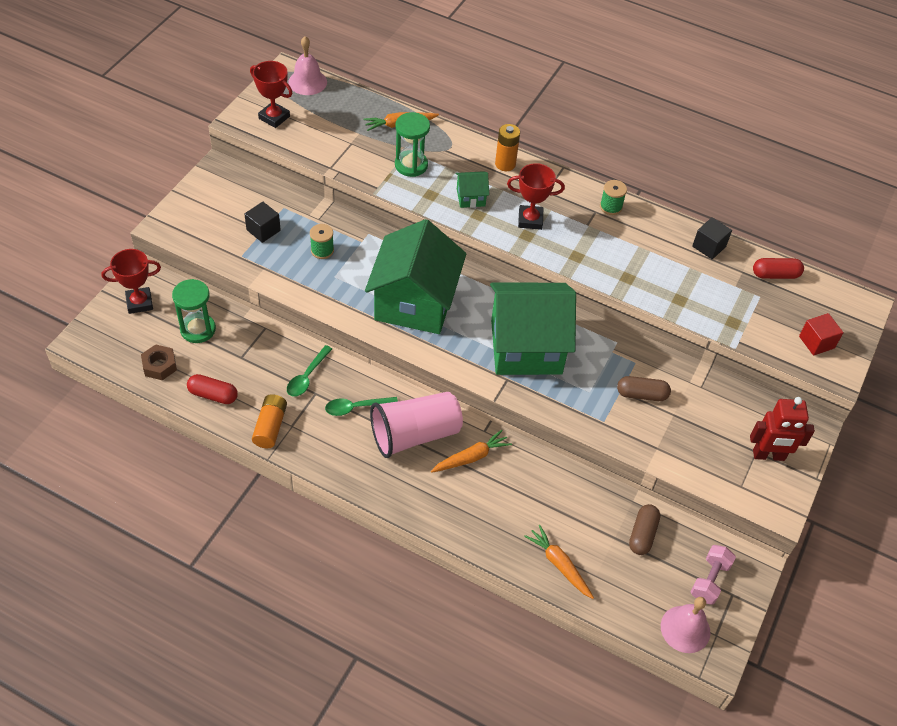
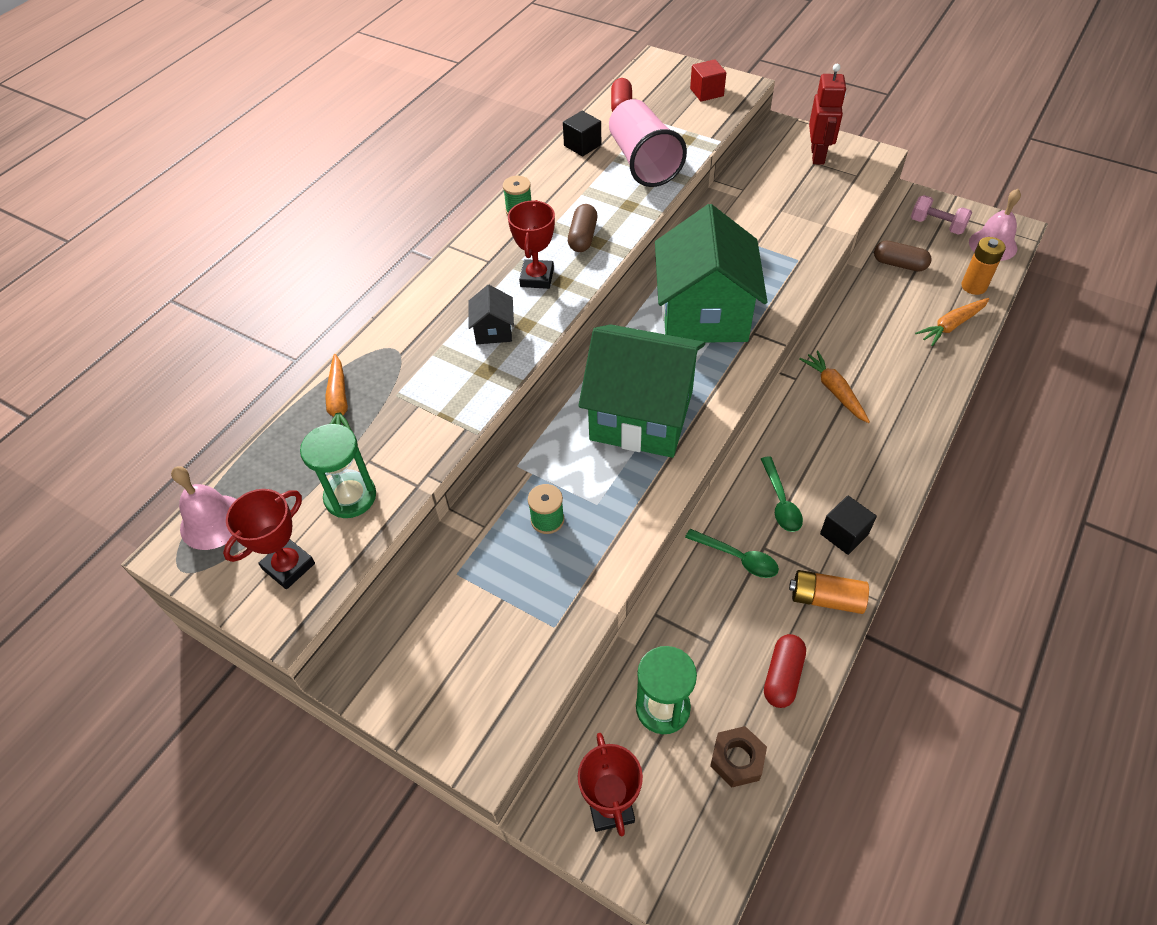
camera: 80 degrees left, 0 degrees up
black cube [244,202,281,243] -> black cube moved to [820,495,877,555]
pink cup [370,392,463,458] -> pink cup moved to [609,99,687,187]
green hourglass [395,112,430,177] -> green hourglass moved to [300,424,376,518]
green house [455,171,489,208] -> black house [468,285,514,344]
orange battery [495,124,520,171] -> orange battery moved to [961,237,1006,295]
brown capsule [617,376,671,401] -> brown capsule moved to [568,204,597,252]

